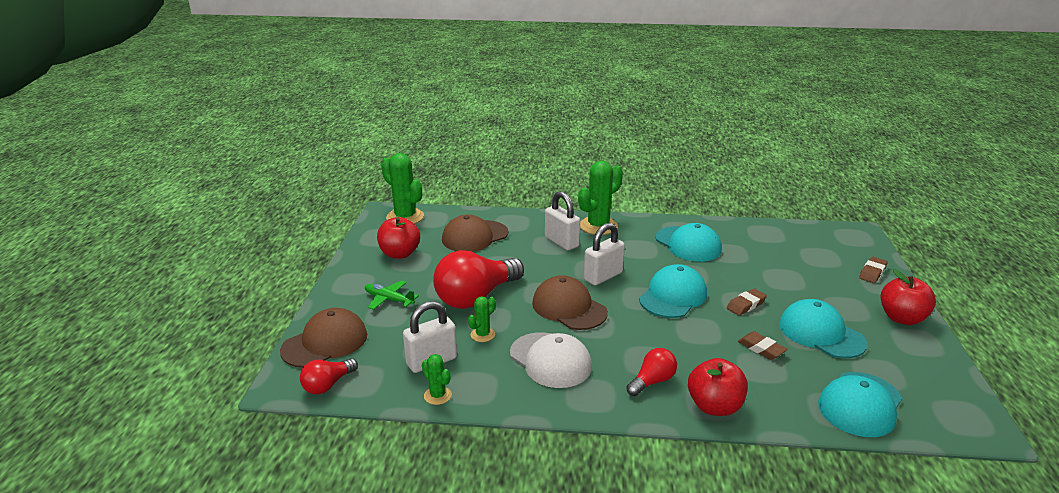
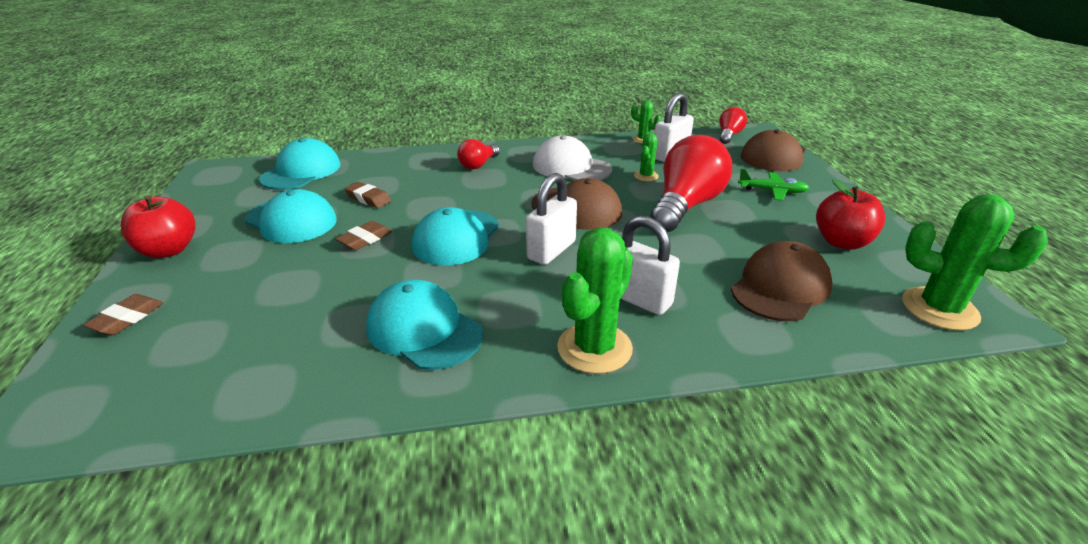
camera: 165 degrees right, 5 degrees up
red apple [688,358,748,416] -> none

